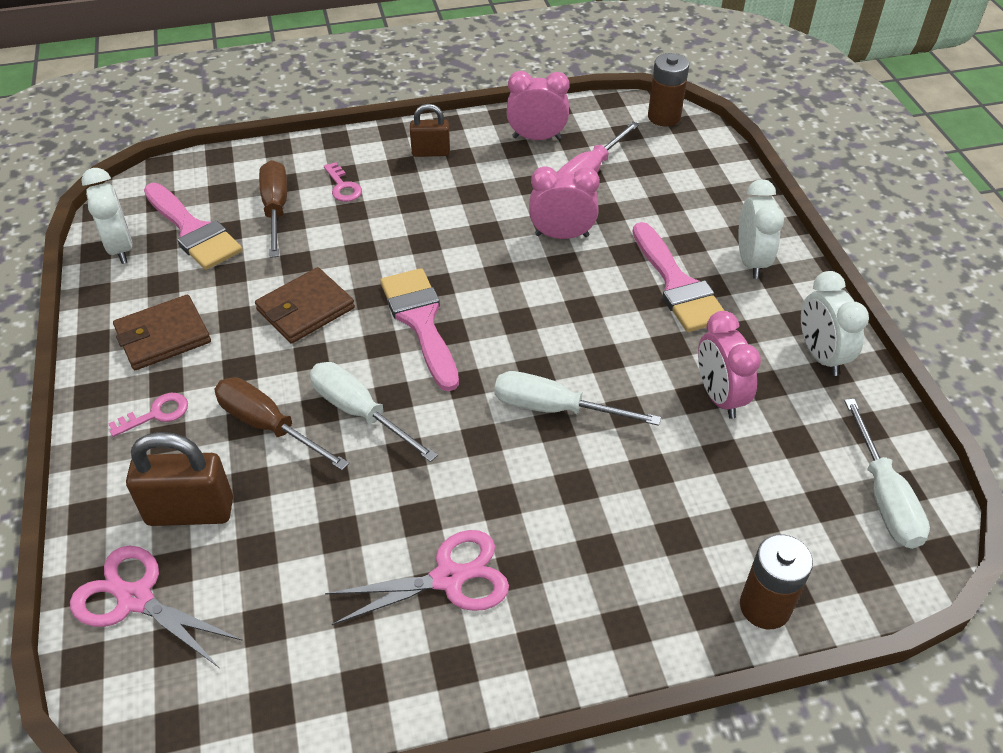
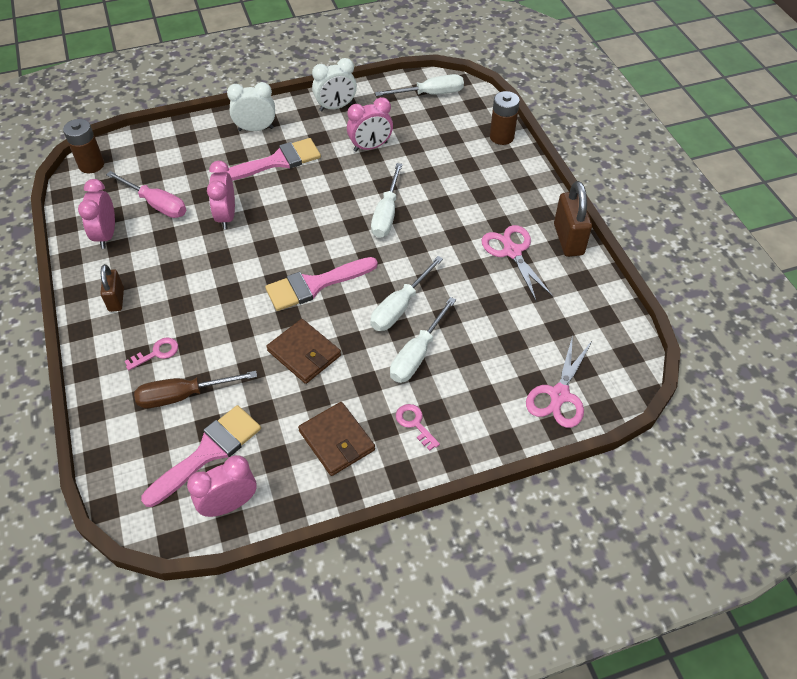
camera: 95 degrees left, 5 degrees up
white clock [81,168,132,264] -> pink clock [187,455,257,517]
brown padlock [126,432,233,526] -> brown padlock moved to [554,181,592,257]
brown screwdriver [214,377,349,470] -> white screwdriver [390,297,456,383]

